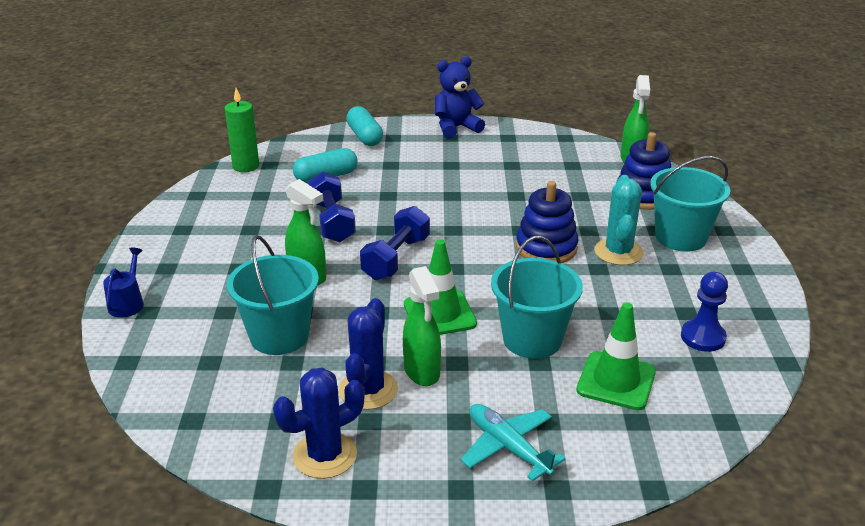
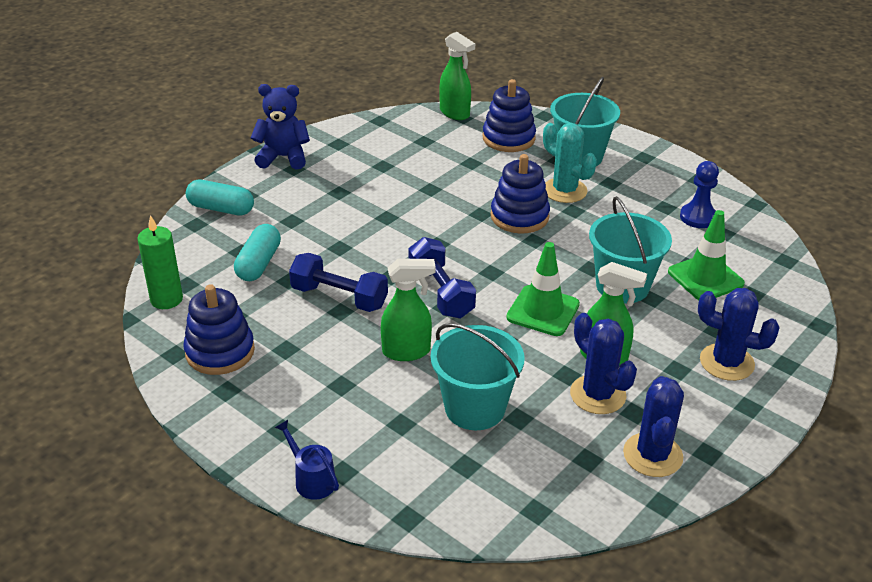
camera: 50 degrees left, 5 degrees up
blue teddy bear [435,56,485,139] -> blue teddy bear turned 75 degrees clockwise [251,84,310,169]
turquoise plane [461,404,566,481] -> blue cactus [698,288,780,381]
none -> blue stacking toy [183,284,255,375]

